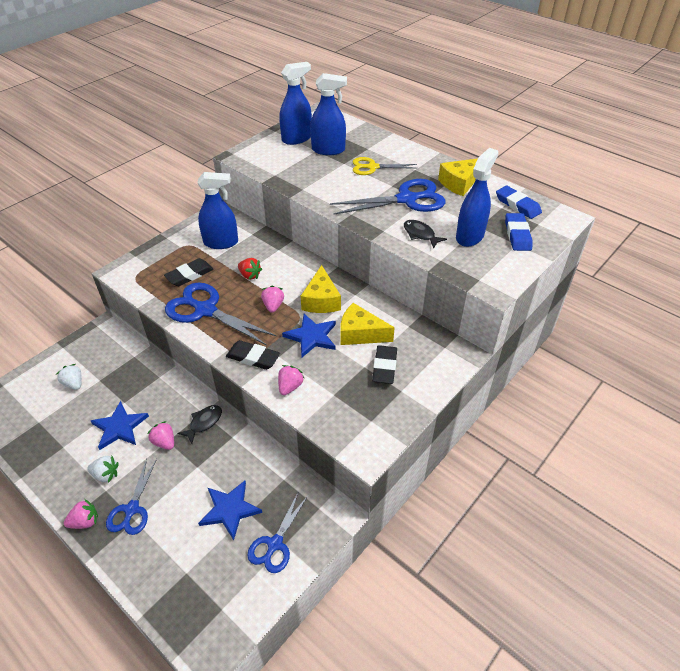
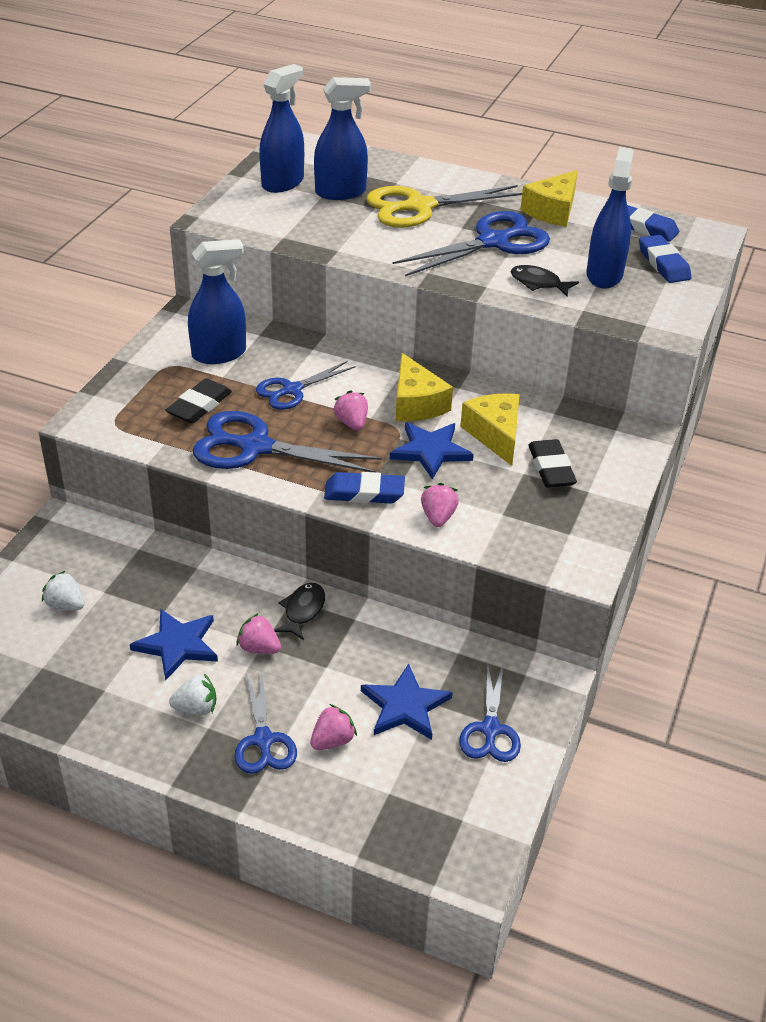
camera: 20 degrees left, 5 degrees down
pink strawberry [64,499,98,529] -> pink strawberry moved to [310,704,357,750]
black eraser [226,340,280,370] -> blue eraser [324,472,405,503]
red strawberry [238,258,262,280] -> blue scissors [256,361,356,410]
yellow cheese [340,303,395,345] -> yellow cheese turned 75 degrees clockwise [460,393,520,466]
yellow scissors [353,157,418,175] -> yellow scissors [366,185,522,228], size x1.64

